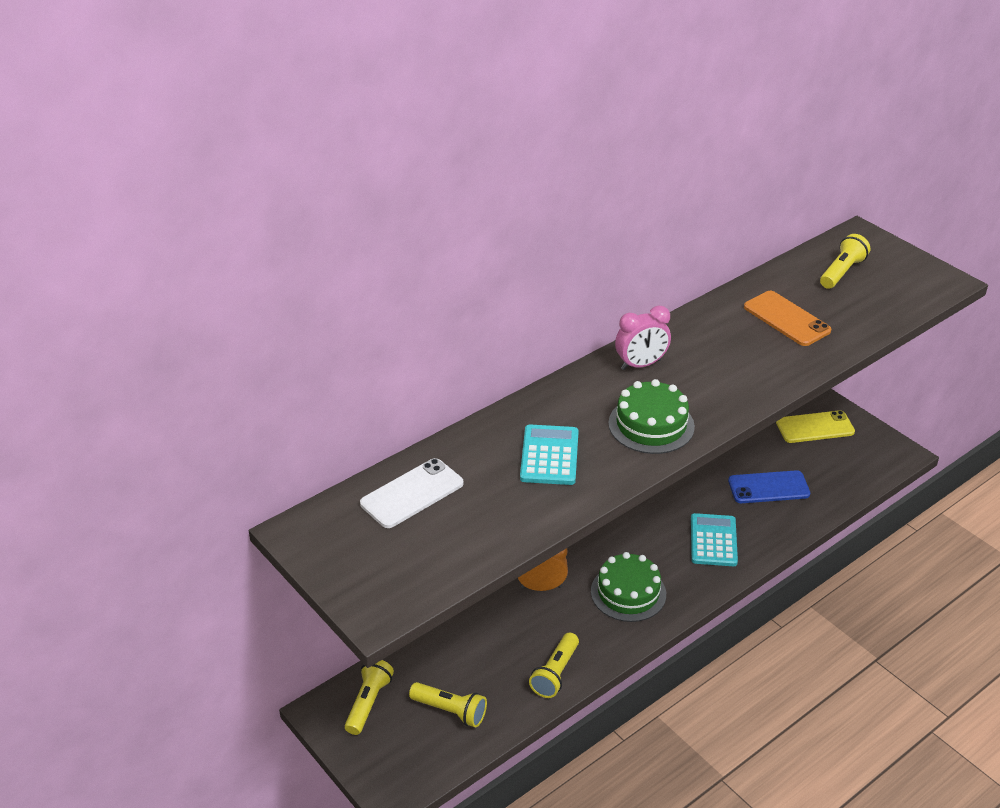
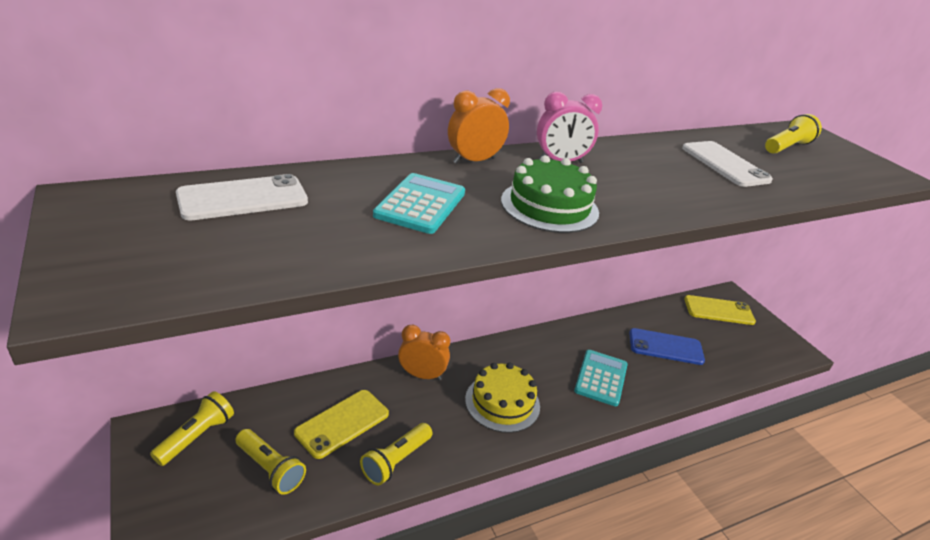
camera: 10 degrees right, 5 degrees down
green cake [591,552,666,622] -> yellow cake [465,362,540,433]
orange phone [744,291,831,346] -> white phone [682,141,773,187]
none -> yellow phone [294,390,389,459]
none -> orange clock [448,88,510,164]

